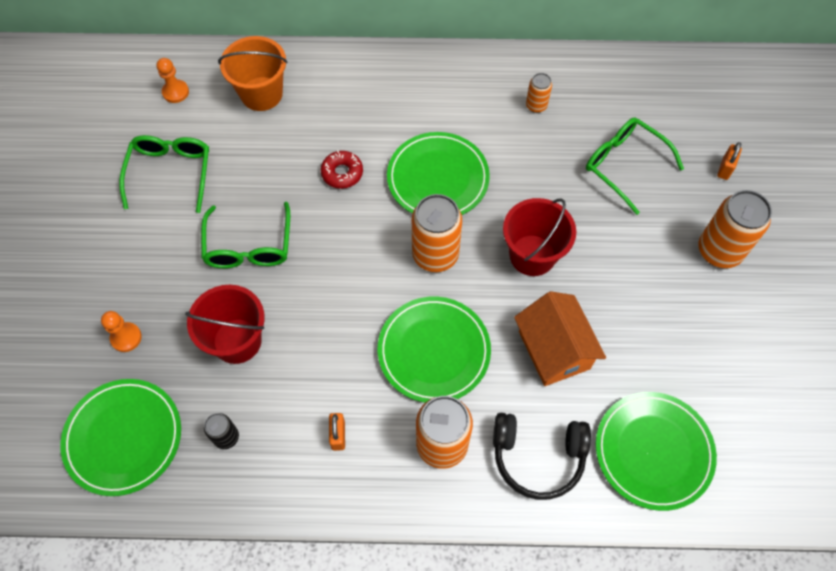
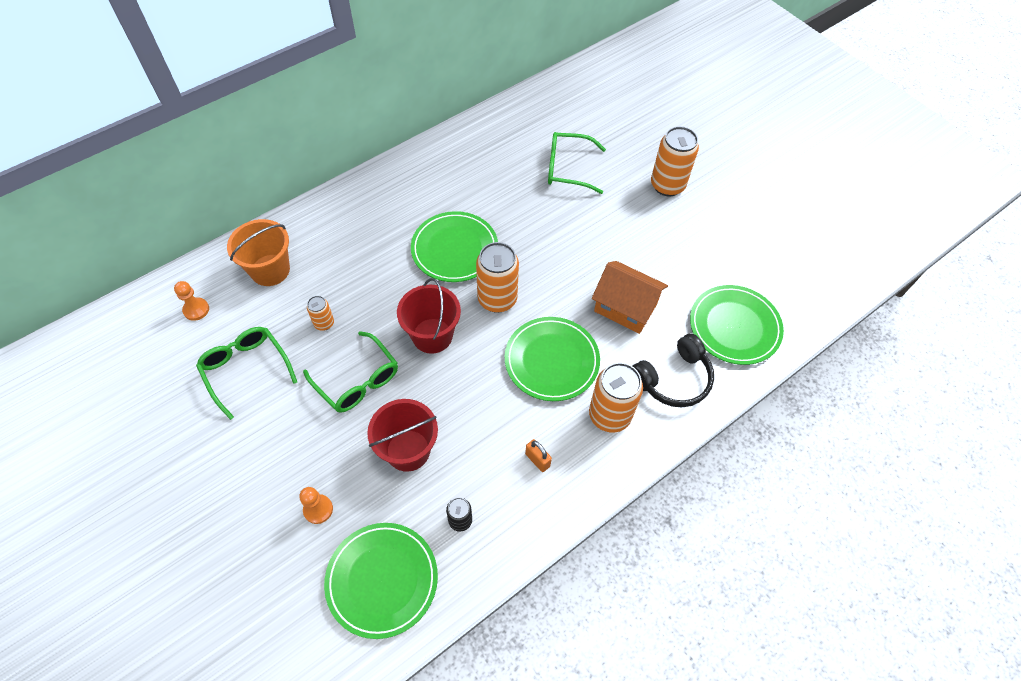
camera: 40 degrees left, 5 degrees down
red donut [321,150,363,189] -> none
red bucket [503,198,576,276] -> red bucket moved to [397,278,461,354]
orange can [526,73,552,113] -> orange can moved to [307,296,334,331]
orange padlock [717,142,742,180] -> none

